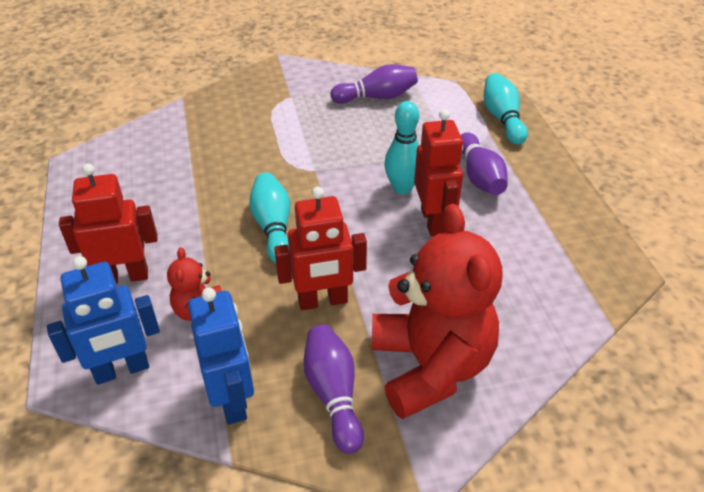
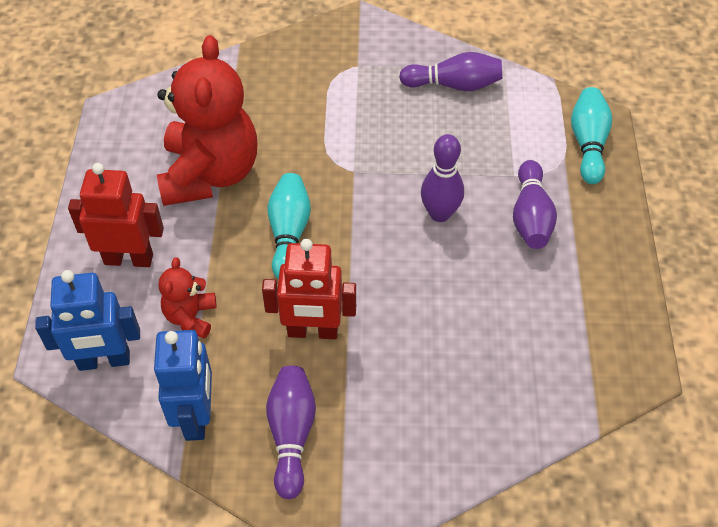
camera: 15 degrees right, 10 degrees up
red teddy bear [371,204,502,419] -> red teddy bear moved to [157,35,257,206]
turquoise bowling pin [384,101,419,194] -> purple bowling pin [421,134,464,222]
red robot [414,109,463,236] -> none

